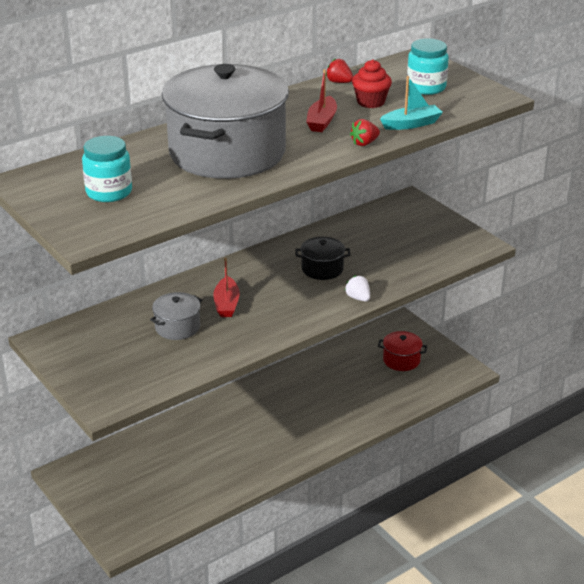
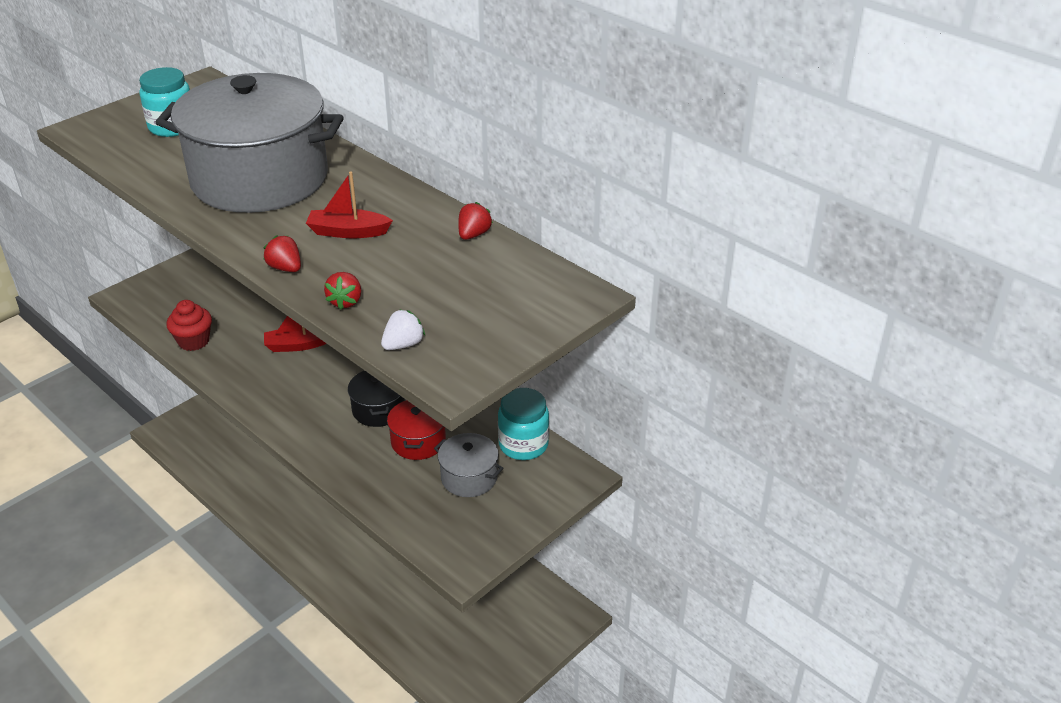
camera: 80 degrees right, 5 degrees up
grey pot [150,292,202,340] -> grey pot moved to [434,433,503,497]
white strawberry [344,275,370,302] -> white strawberry moved to [381,309,425,350]
red cupcake [352,60,392,108] -> red cupcake moved to [166,300,212,351]
red pot [378,331,427,371] -> red pot moved to [387,400,446,460]
turquoise boat [380,76,443,130] -> red strawberry [324,272,361,310]
turquoise jar [407,38,449,95] -> turquoise jar moved to [498,388,549,460]

